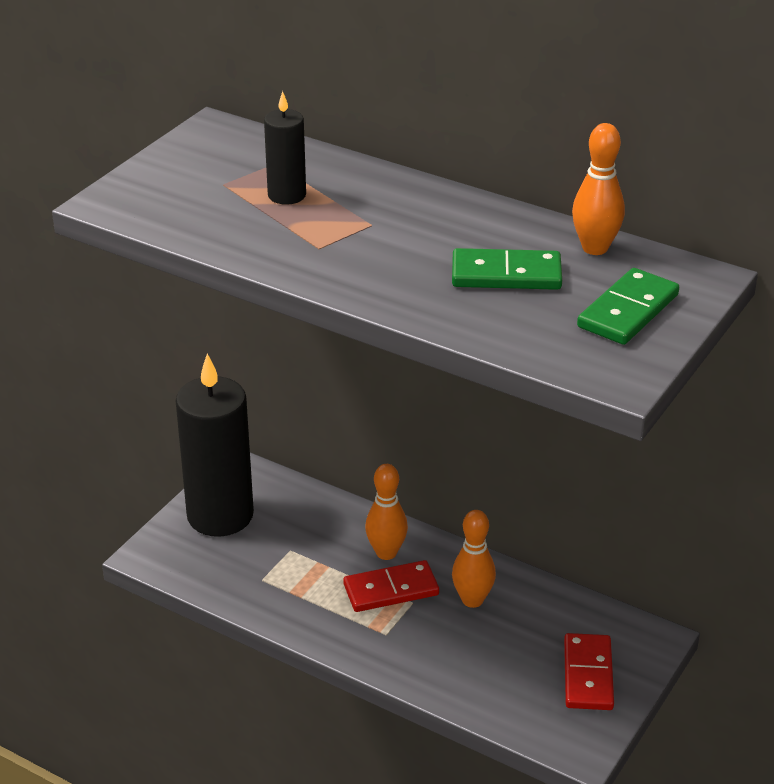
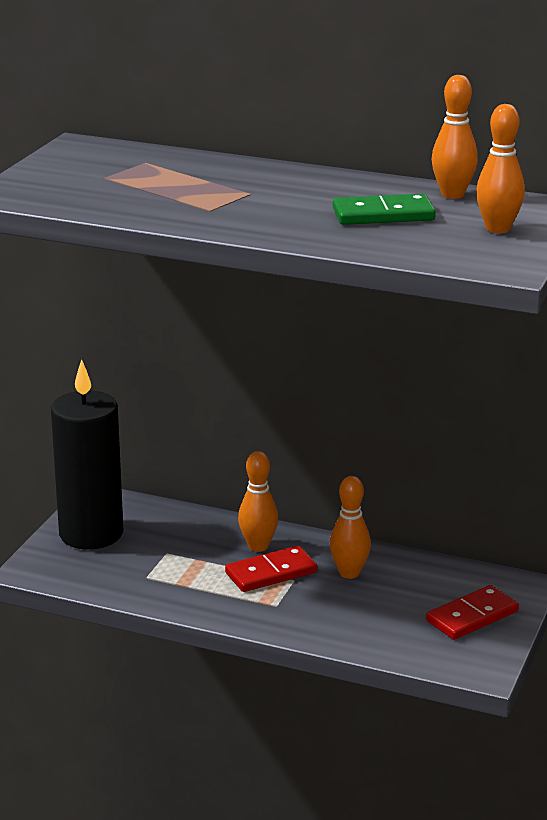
camera: 10 degrees left, 10 degrees down
black candle [264,91,306,205] -> none
red domino [564,633,614,710] -> red domino turned 60 degrees clockwise [426,585,519,640]
green domino [577,268,679,345] -> orange bowling pin [476,104,525,233]

